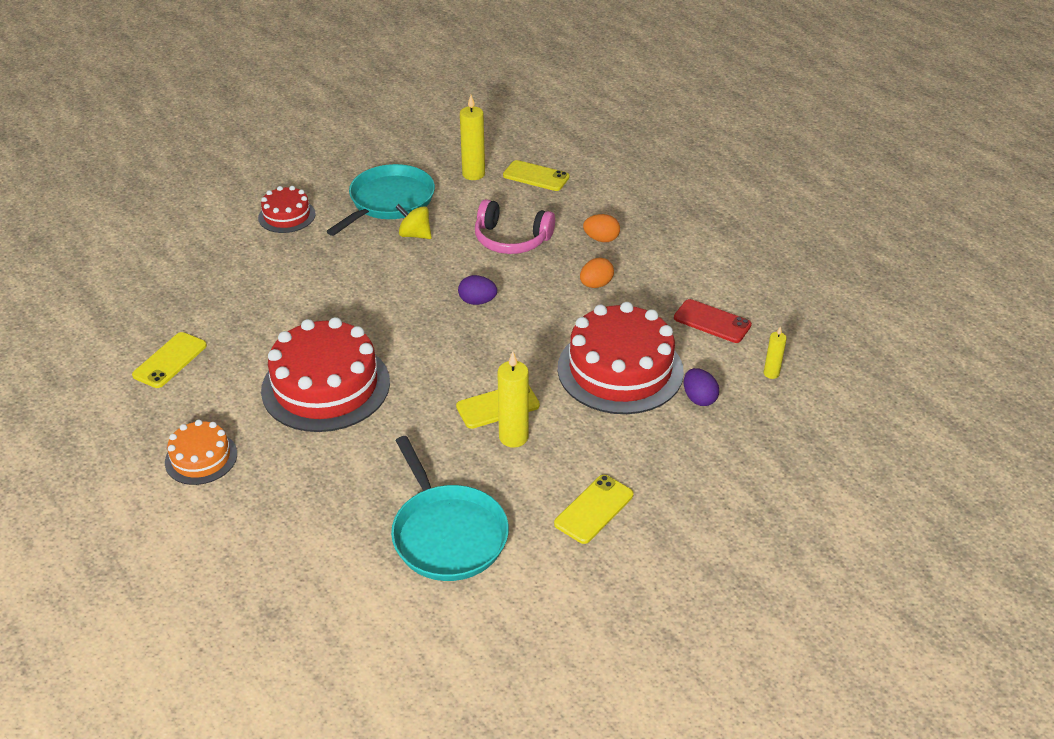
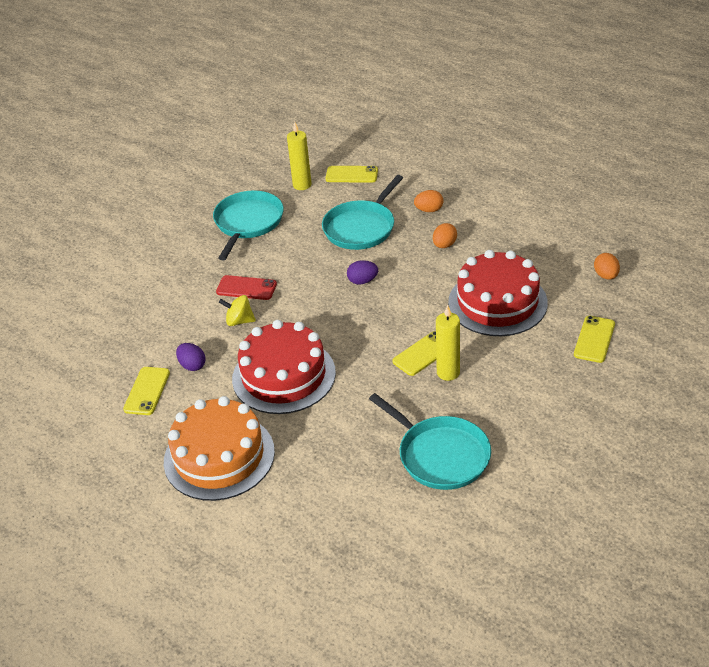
camera: 15 degrees left, 0 degrees up
orange cake [165,420,237,485] -> orange cake [164,396,275,501], size x1.91
red cake [258,186,316,233] -> none
yellow spinning top [395,204,432,239] -> yellow spinning top moved to [219,295,256,326]
pink headphones [475,199,555,254] -> turquoise pan [322,175,403,250]
yellow phone [554,475,634,544] -> yellow phone moved to [574,316,615,363]
red phone [674,299,752,343] -> red phone moved to [216,275,277,300]
purple egg [684,368,719,406] -> purple egg moved to [176,343,206,371]
yellow candle [764,326,787,379] -> orange egg [594,253,620,280]

